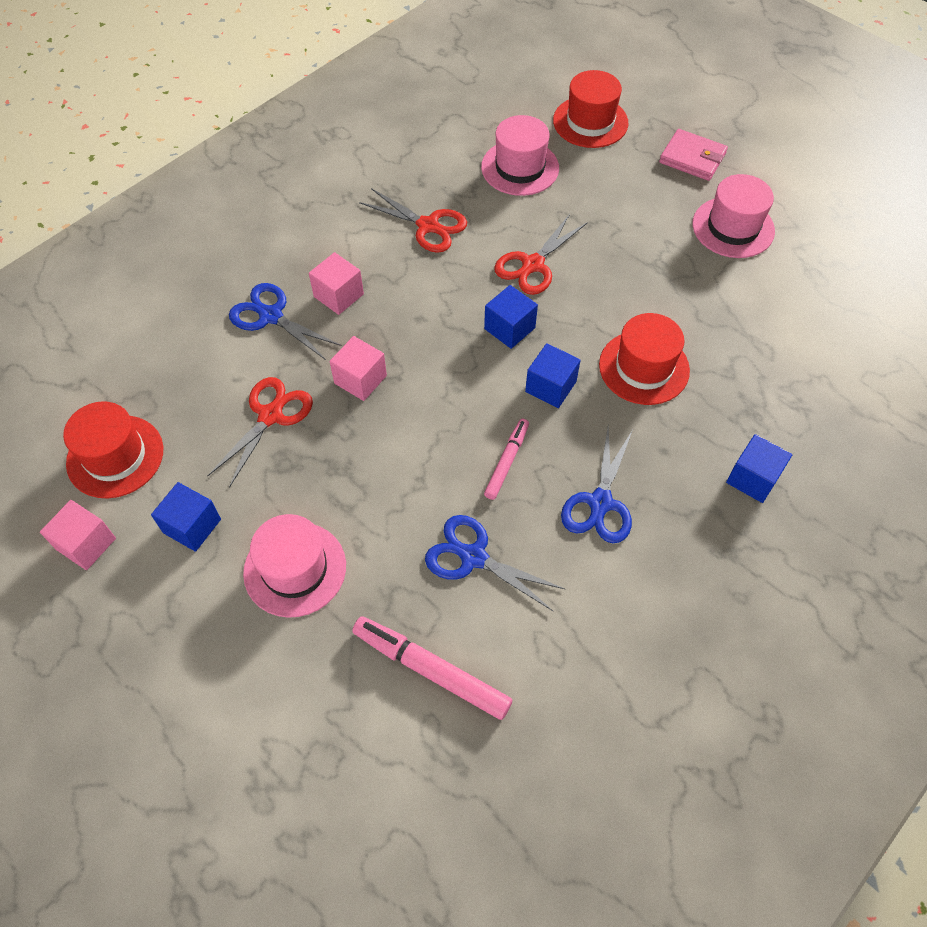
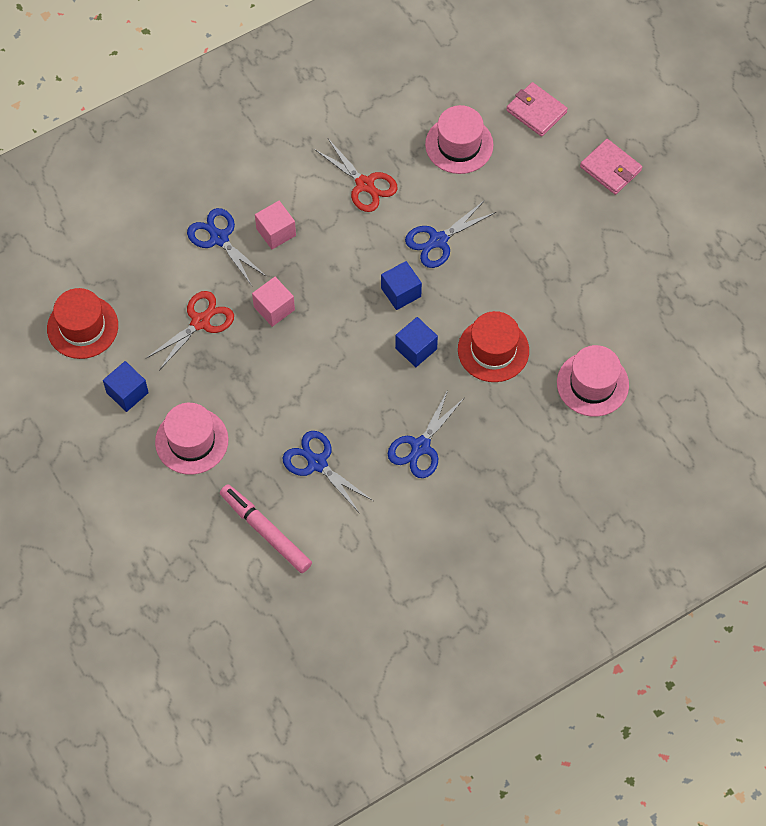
camera: 15 degrees right, 5 degrees up
pink cube [40,500,116,570] -> none
pink marker [484,419,529,500] -> none
red scissors [494,214,588,295] -> blue scissors [405,200,496,268]
red hat [553,70,629,148] -> pink wallet [506,82,568,137]
pink hat [692,174,775,258] -> pink hat moved to [557,345,629,417]
blue cube [726,434,792,503] -> none

